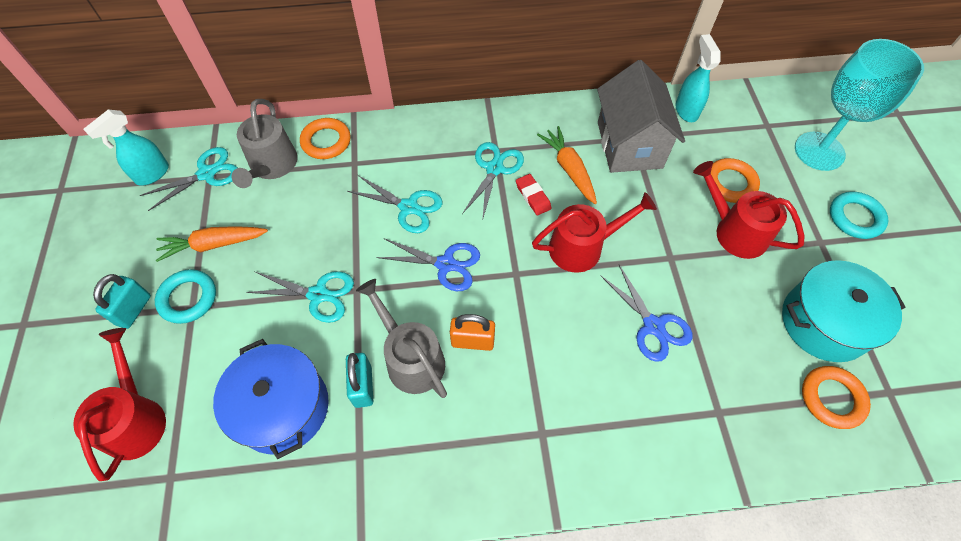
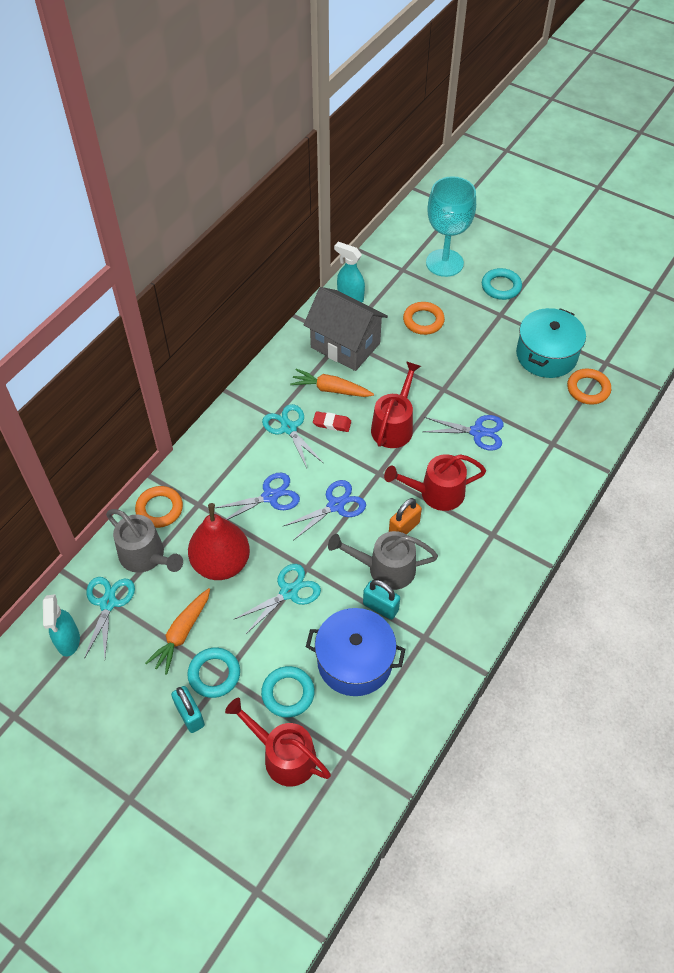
camera: 50 degrees left, 5 degrees down
turquoise scissors [347,175,443,233] -> blue scissors [215,473,300,520]
red watering can [693,161,804,259] -> red watering can moved to [384,454,486,511]
none -> red pear [188,503,250,580]
none -> turquoise ring [261,666,315,718]

